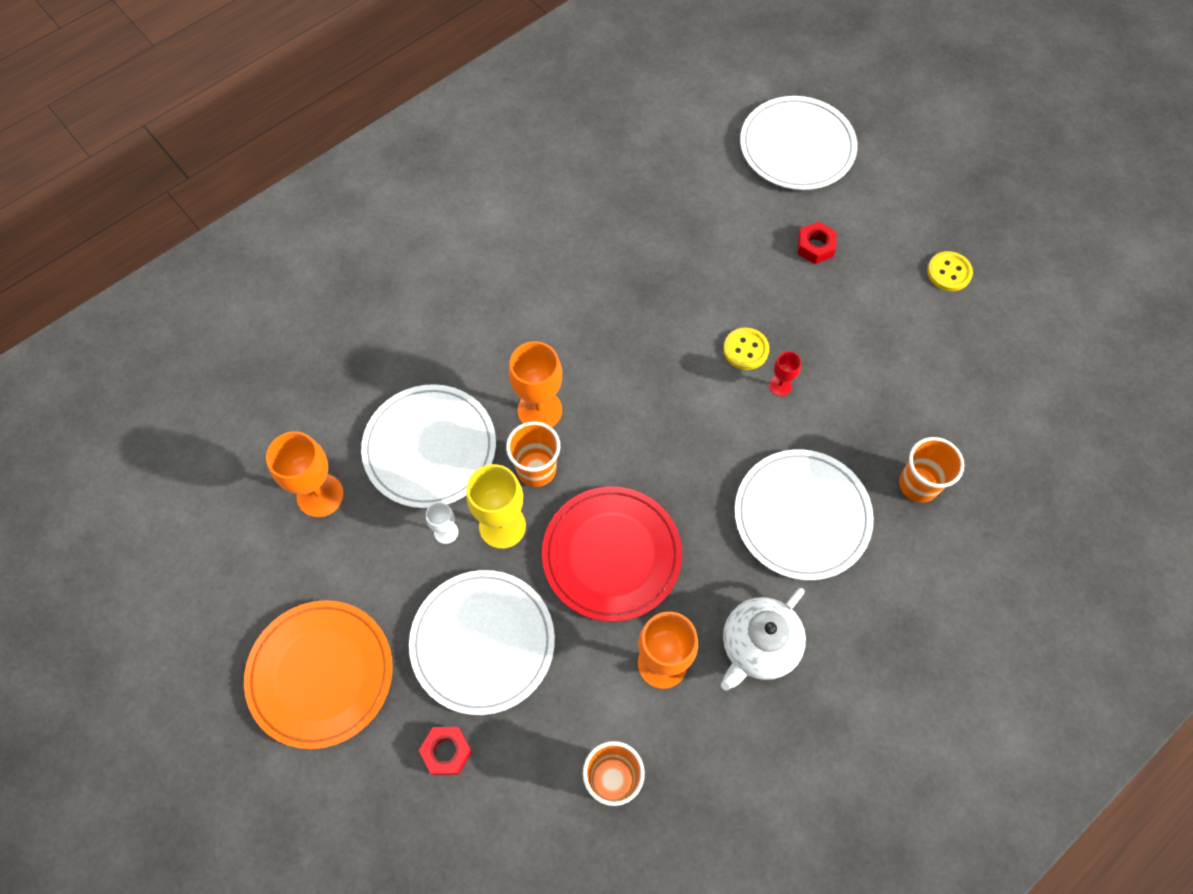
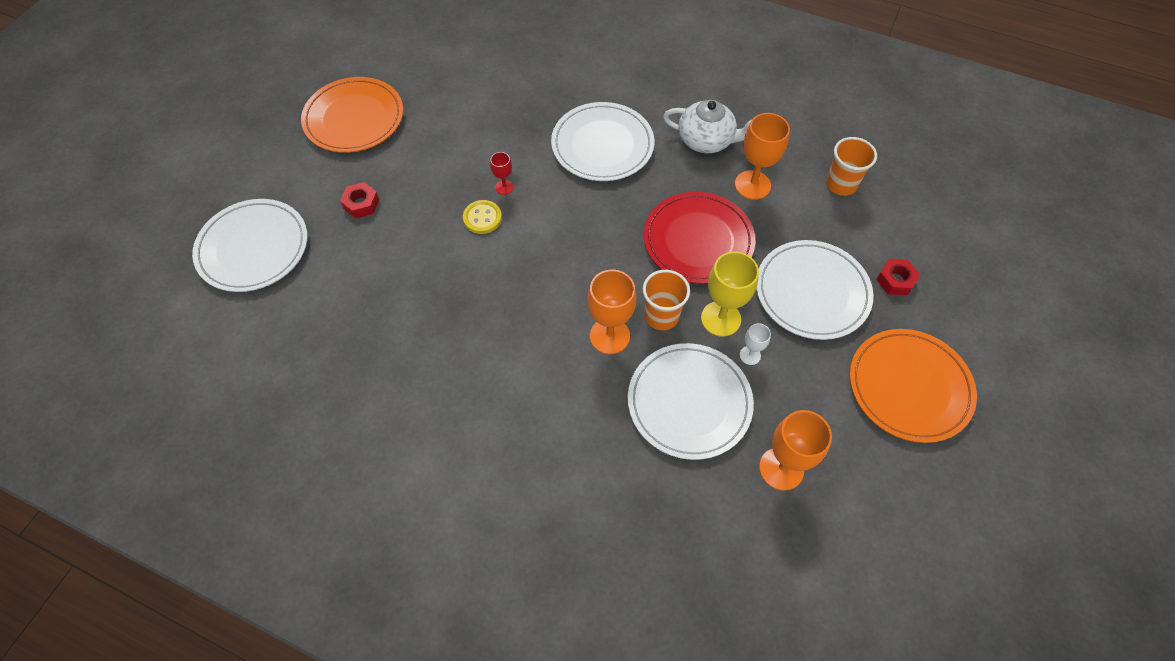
camera: 115 degrees left, 5 degrees down
orange cup [899,437,964,502] -> none
yellow button [927,251,973,291] -> orange plate [301,77,403,153]

